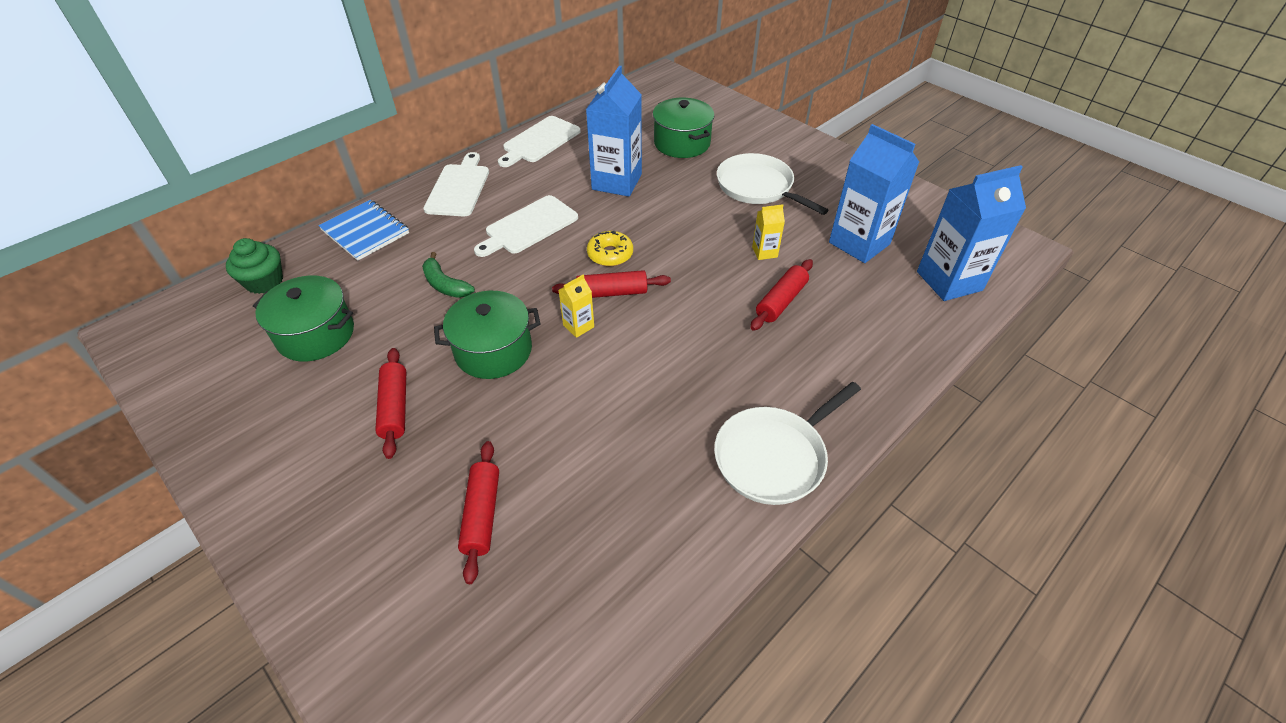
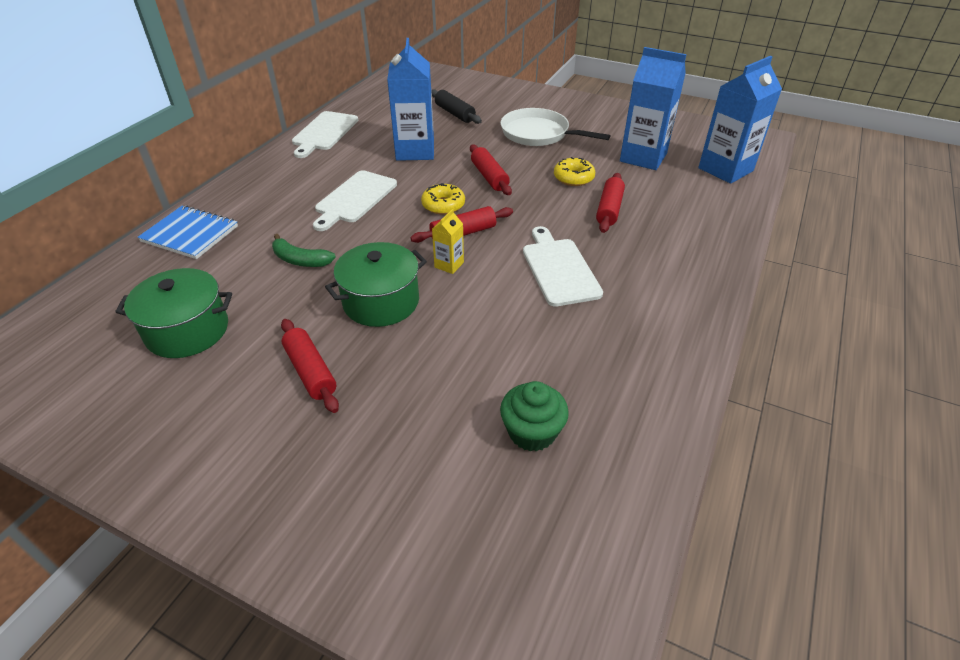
camera: 20 degrees left, 5 degrees down
green cupcake [226,238,283,294] -> green cupcake moved to [500,381,569,452]
white cutting board [423,152,489,216] -> white cutting board moved to [523,226,603,307]
red rolling pin [458,441,499,584] -> red rolling pin moved to [470,144,512,195]
green pot [653,98,714,158] -> black rolling pin [431,89,482,124]
white pan [714,382,861,505] -> none
yellow carton [752,204,785,260] -> yellow donut [554,157,595,186]

